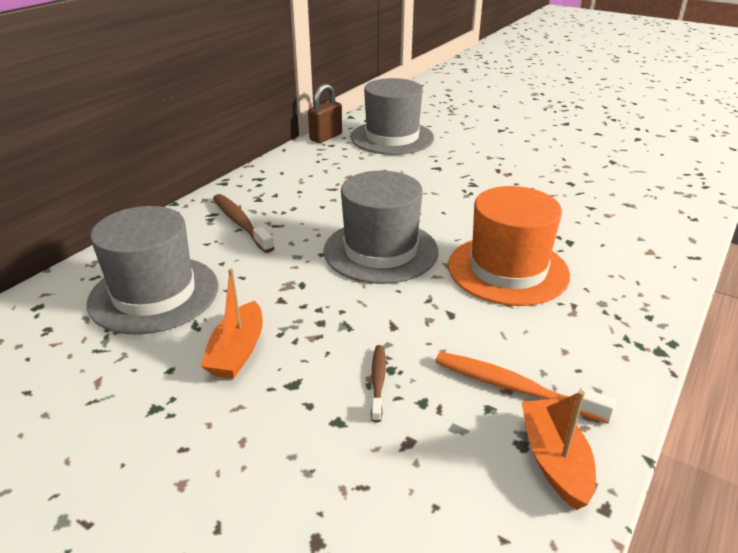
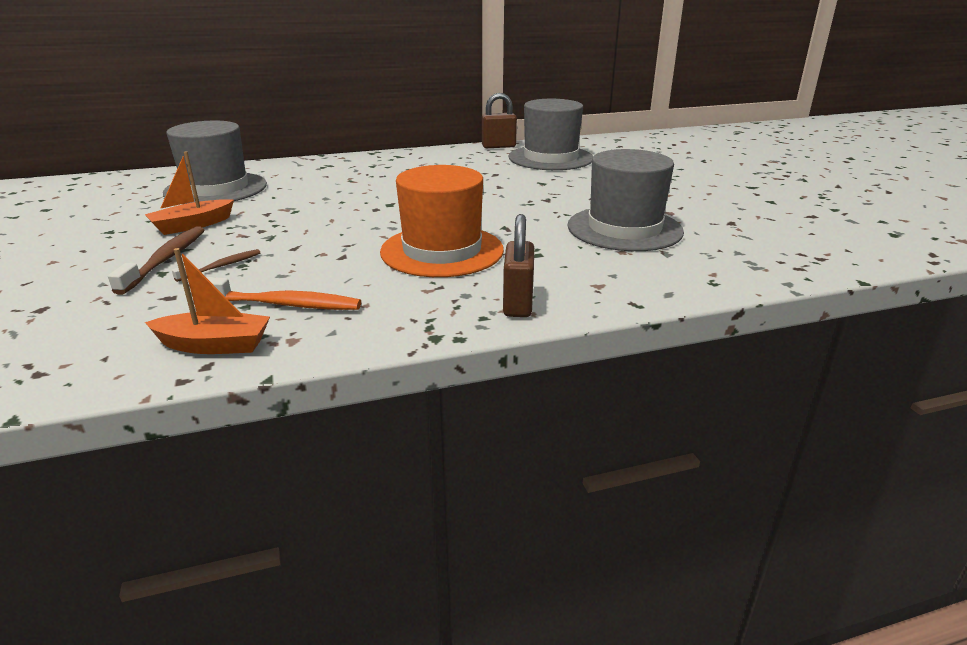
camera: 40 degrees right, 5 degrees down
brown toothbrush [213,194,274,253] -> brown toothbrush moved to [108,226,204,295]
grey hat [323,171,438,284] -> grey hat moved to [568,149,684,251]
orange toothbrush [435,352,616,424] -> orange toothbrush turned 120 degrees clockwise [206,277,361,310]
orange boat [521,390,596,510] -> orange boat turned 60 degrees clockwise [145,248,270,354]
none -> brown padlock [503,214,534,317]

